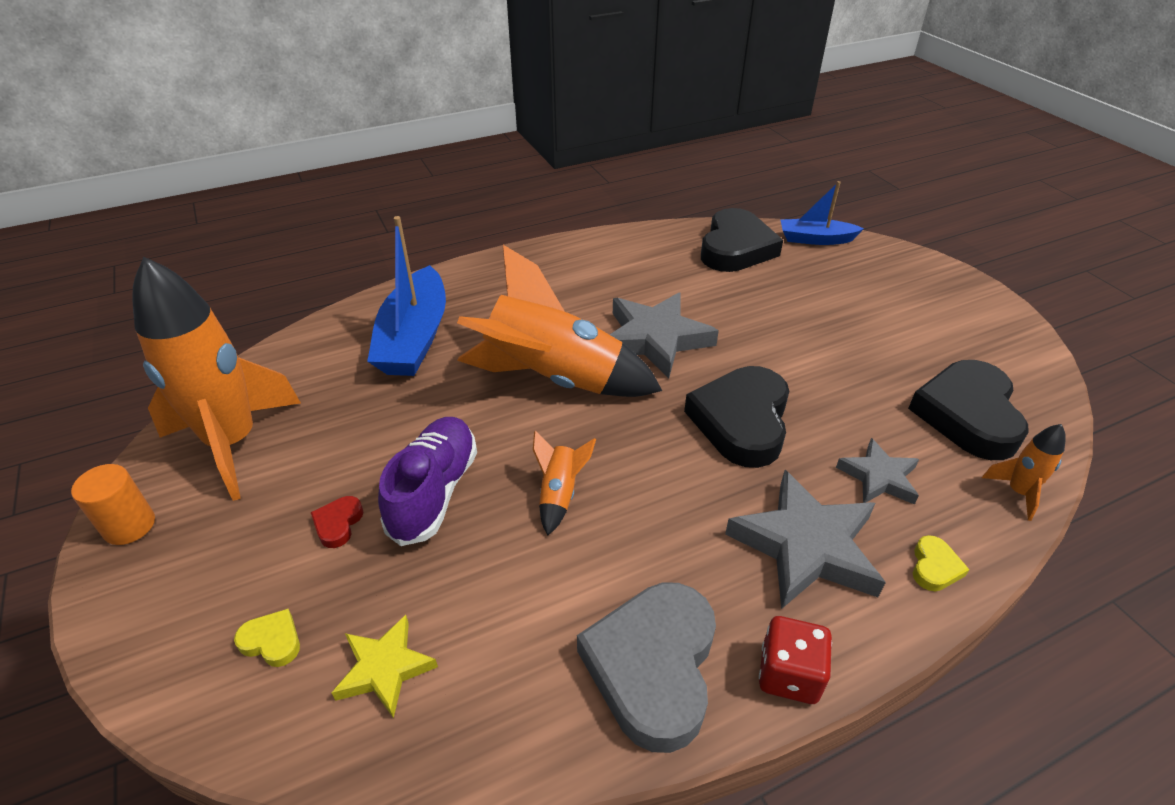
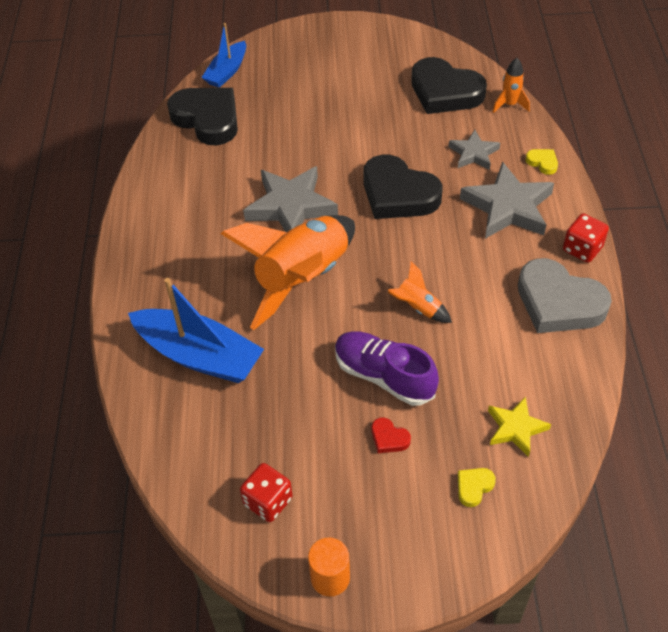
camera: 65 degrees left, 10 degrees up
orange rocket [132,257,301,501] -> red dice [240,463,293,522]

